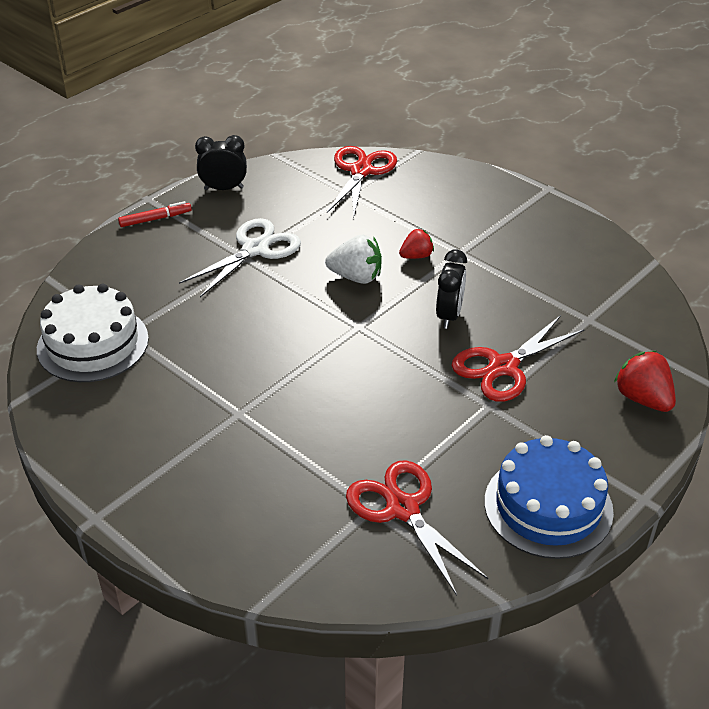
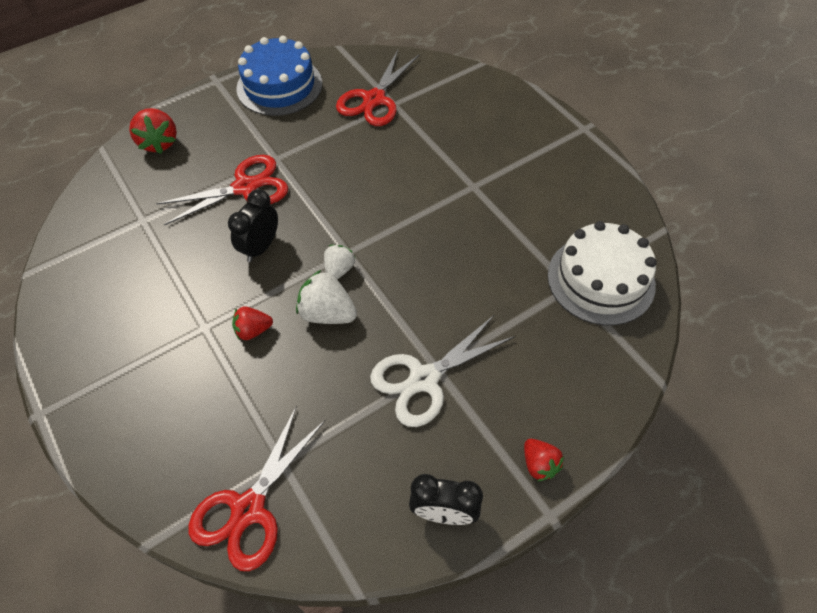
camera: 165 degrees left, 15 degrees up
red marker [118,201,192,227] -> red strawberry [524,439,564,481]
red scissors [346,460,488,596] -> red scissors turned 45 degrees clockwise [336,50,419,126]
none -> white strawberry [324,245,355,279]

